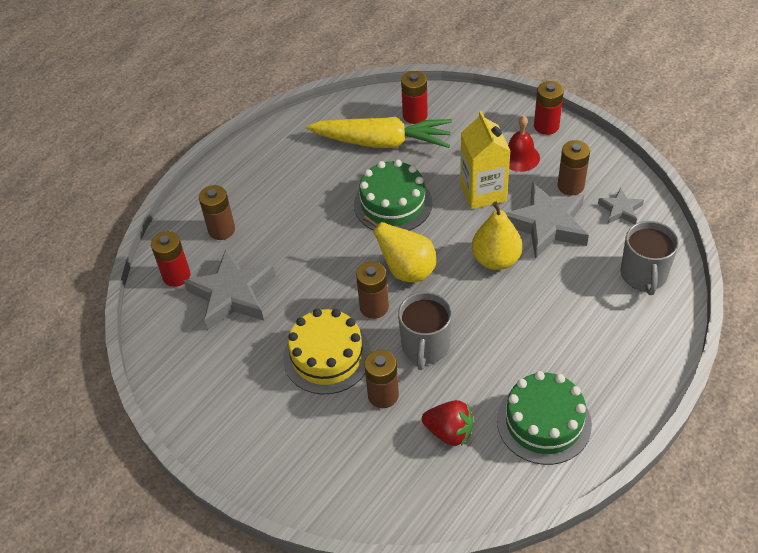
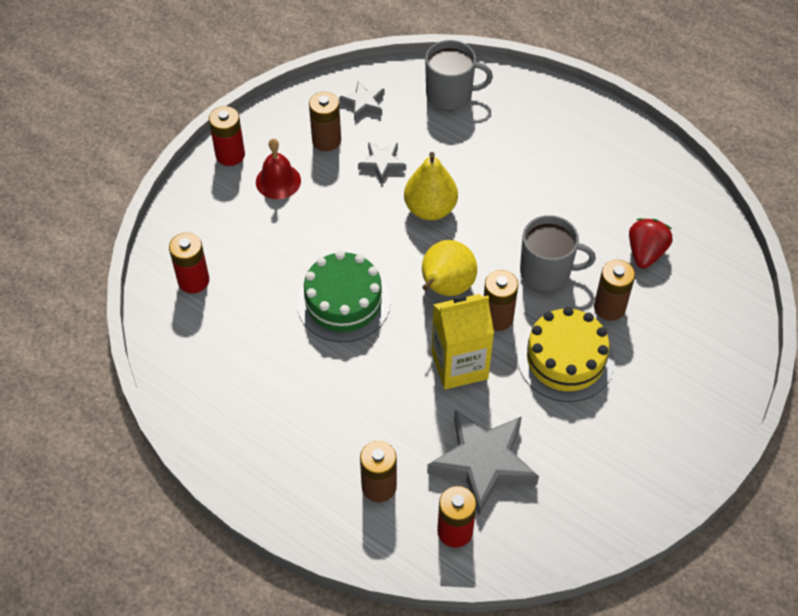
camera: 95 degrees left, 5 degrees up
yellow carrot [306,117,452,148] -> none
yellow carton [460,111,510,209] -> yellow carton moved to [432,294,494,390]
green cake [497,371,592,465] -> none
grey star [506,183,589,259] -> grey star [358,142,406,183], size x0.51

